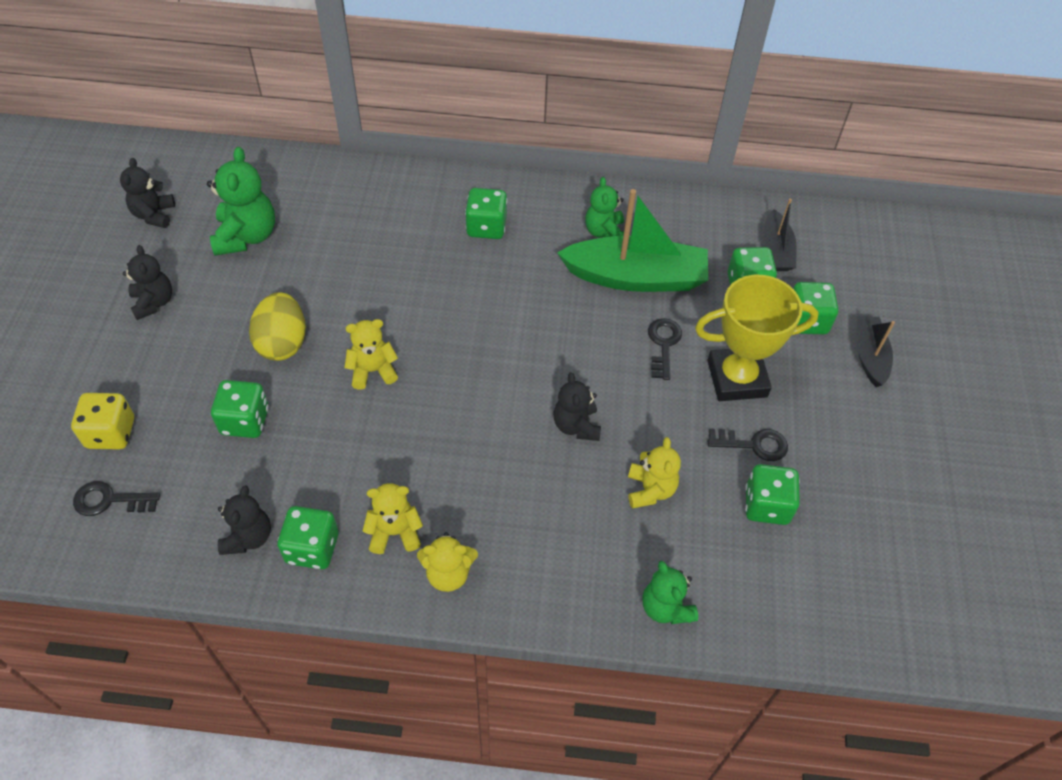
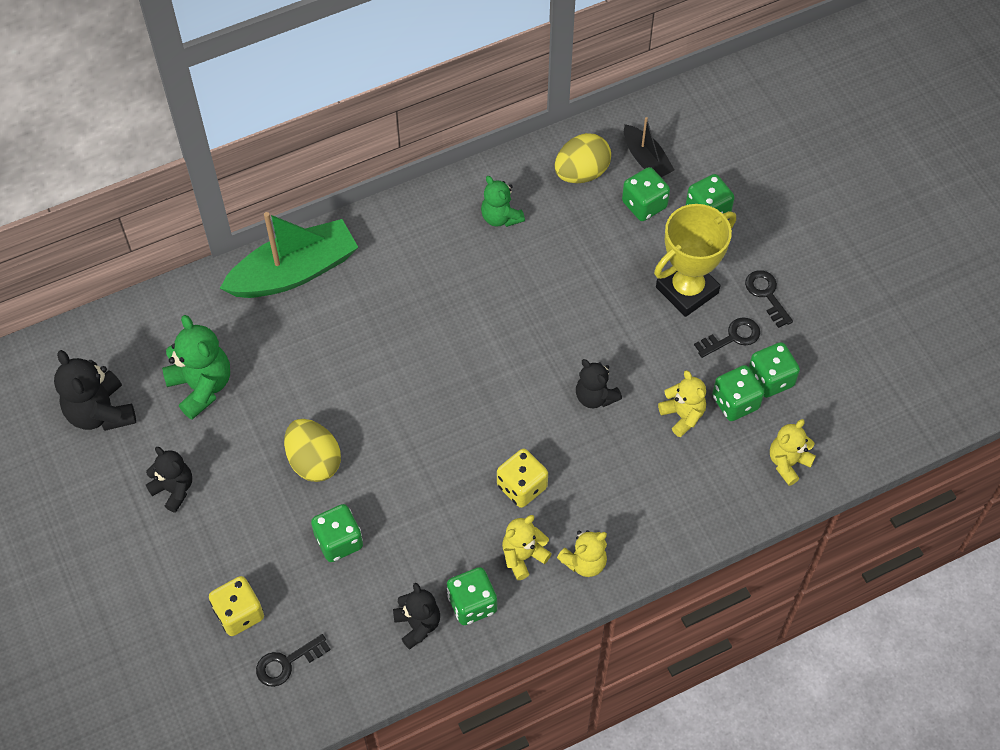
camera: 30 degrees left, 5 degrees up
black teddy bear [120,158,175,228] -> black teddy bear [54,350,136,431], size x1.54
yellow teddy bear [345,319,398,390] -> yellow teddy bear moved to [770,419,816,486]
green dice [465,188,507,239] -> green dice moved to [712,365,764,421]
green boat [557,189,708,292] -> green boat moved to [220,212,358,298]
green teddy bear [643,561,698,624] -> none
black key [648,318,682,380] -> black key moved to [745,270,793,328]
black boat [857,316,895,387] -> none
none -> yellow dice [497,449,548,508]
none -> yellow egg [554,133,611,183]

